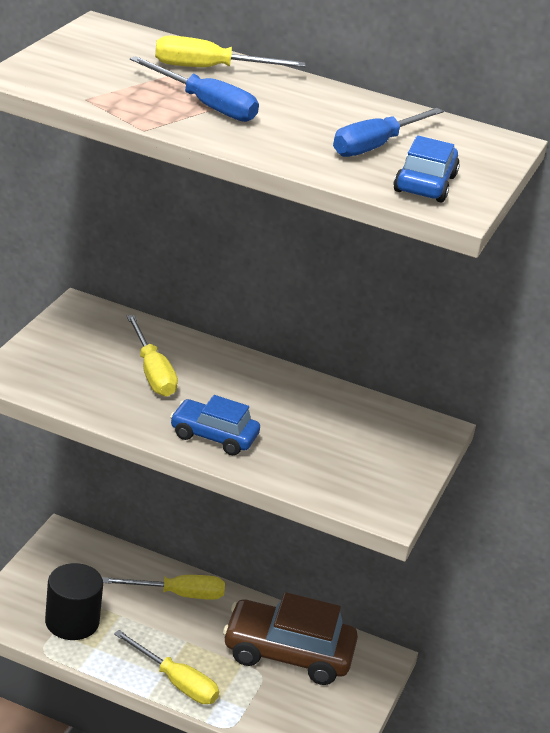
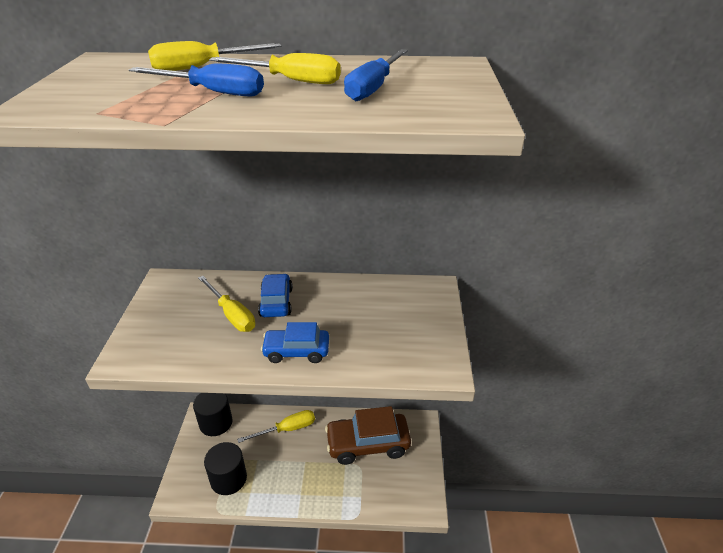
camera: 15 degrees left, 5 degrees up
yellow screwdriver [114,630,219,704] -> yellow screwdriver moved to [209,53,341,84]
blue car [393,135,460,203] -> blue car moved to [258,273,293,317]
none -> black cylinder [193,393,233,436]

